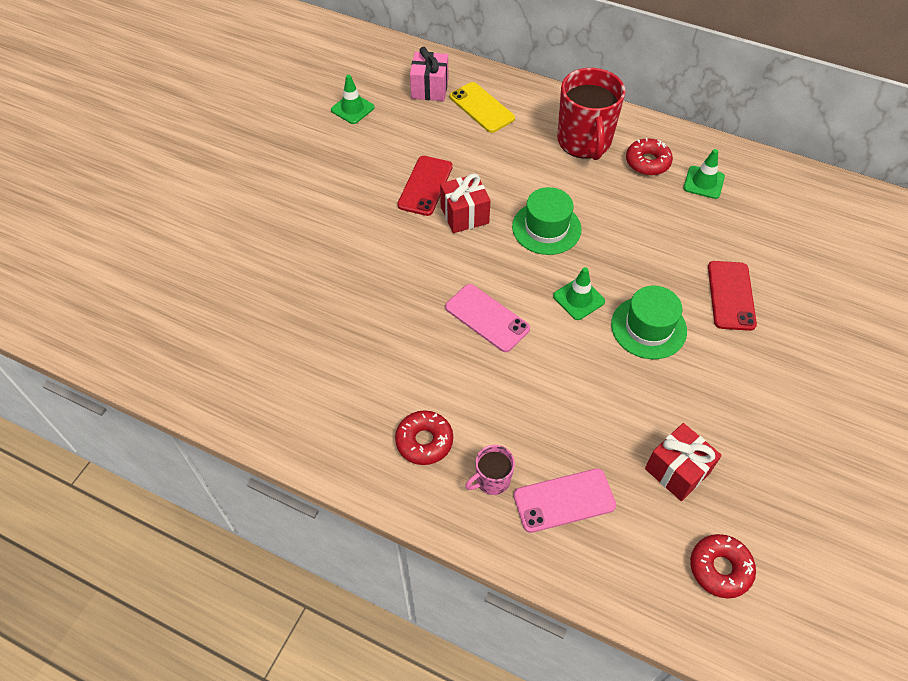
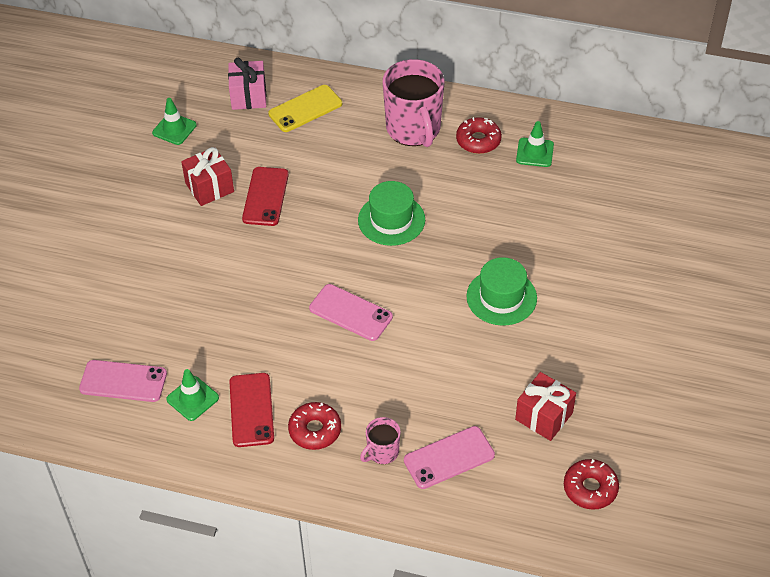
camera: 10 degrees left, 5 degrees down
red gift [440,173,491,233] -> red gift moved to [181,147,234,206]
yellow phone [450,82,515,133] -> yellow phone turned 75 degrees counterclockwise [268,85,342,132]
green traffic cone [553,267,605,320] -> green traffic cone moved to [166,369,219,421]
red mug [557,68,626,160] -> pink mug [383,59,444,147]
red phone [708,261,757,331] -> red phone moved to [229,373,274,447]
none -> pink phone [79,360,167,402]

